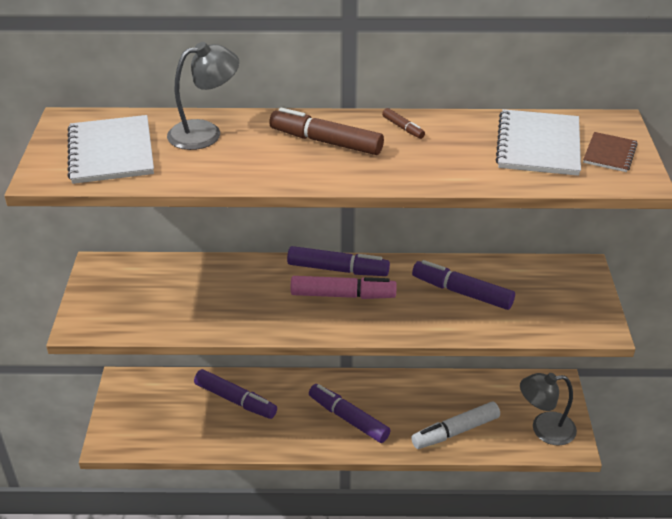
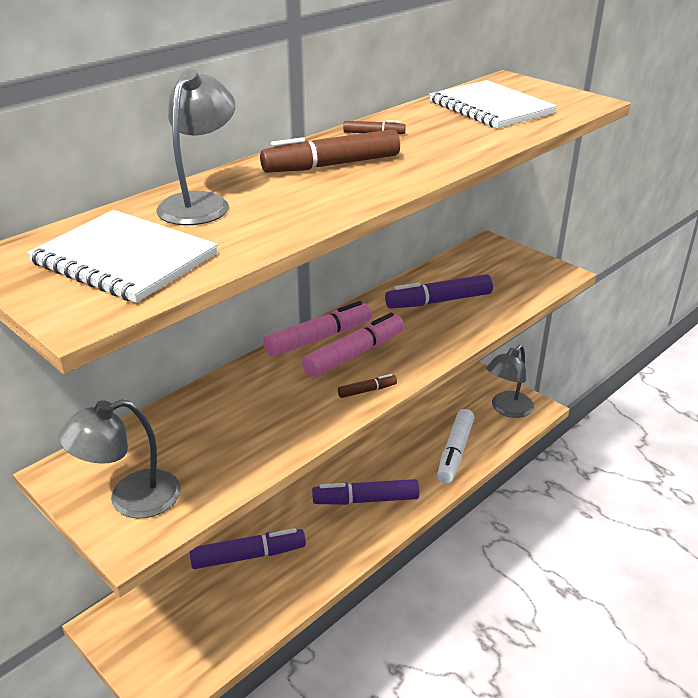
camera: 45 degrees left, 5 degrees down
purple marker [287,246,390,276] -> pink marker [263,301,372,357]
brown notebook [583,132,638,172] -> none
none -> grey lamp [58,400,181,519]
none -> brown marker [338,374,397,398]

